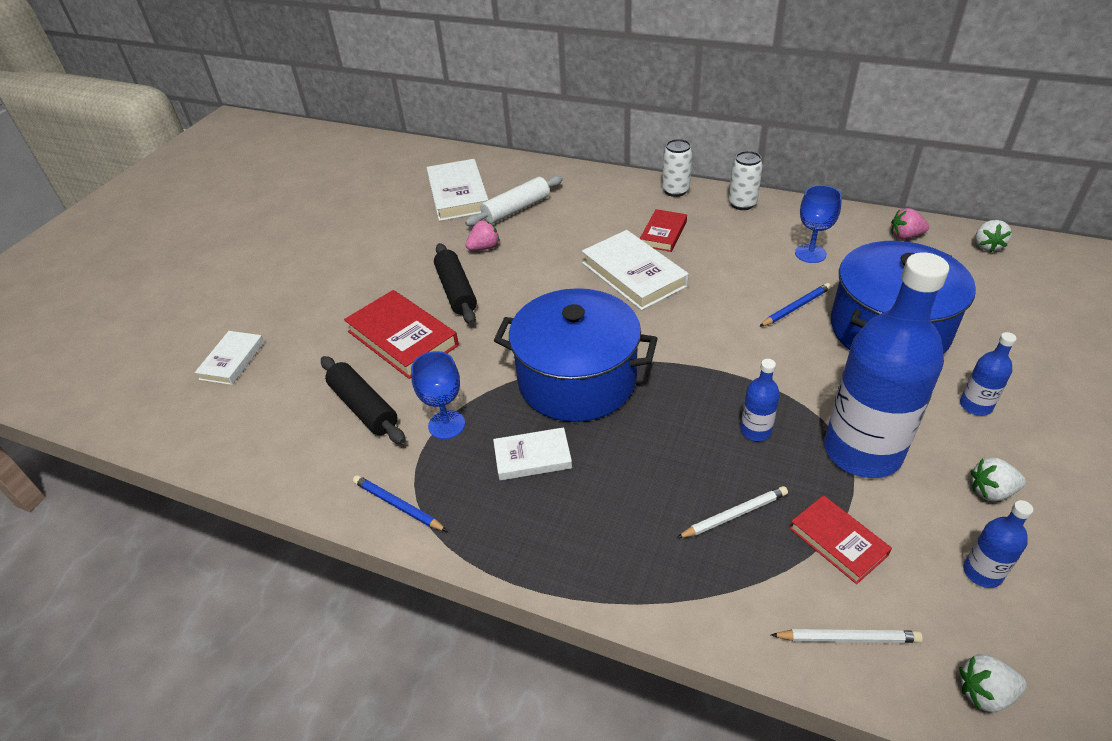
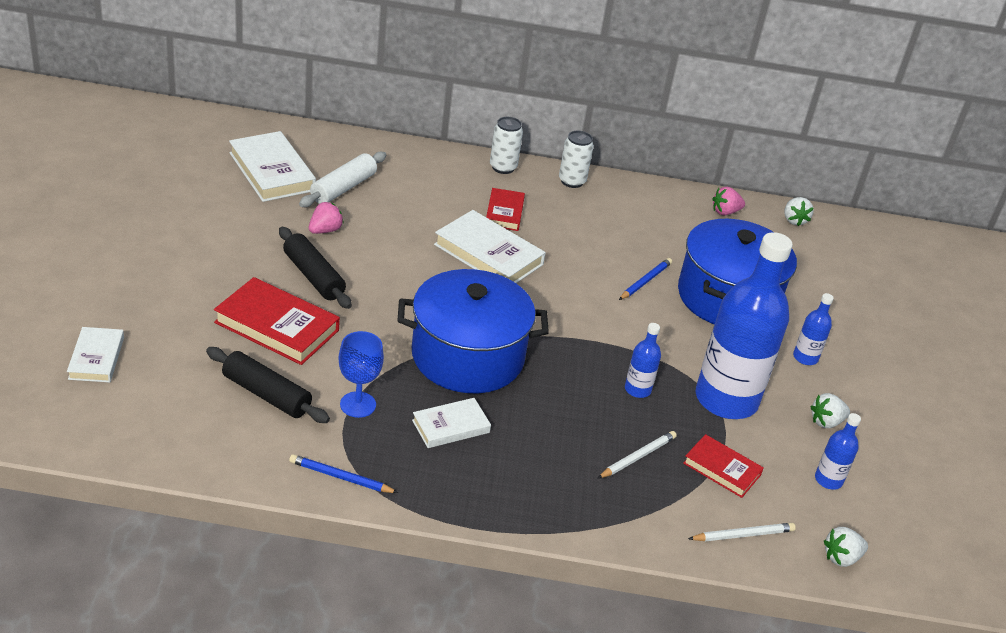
camera: 25 degrees left, 5 degrees down
blue goblet [795,185,842,263] -> none

